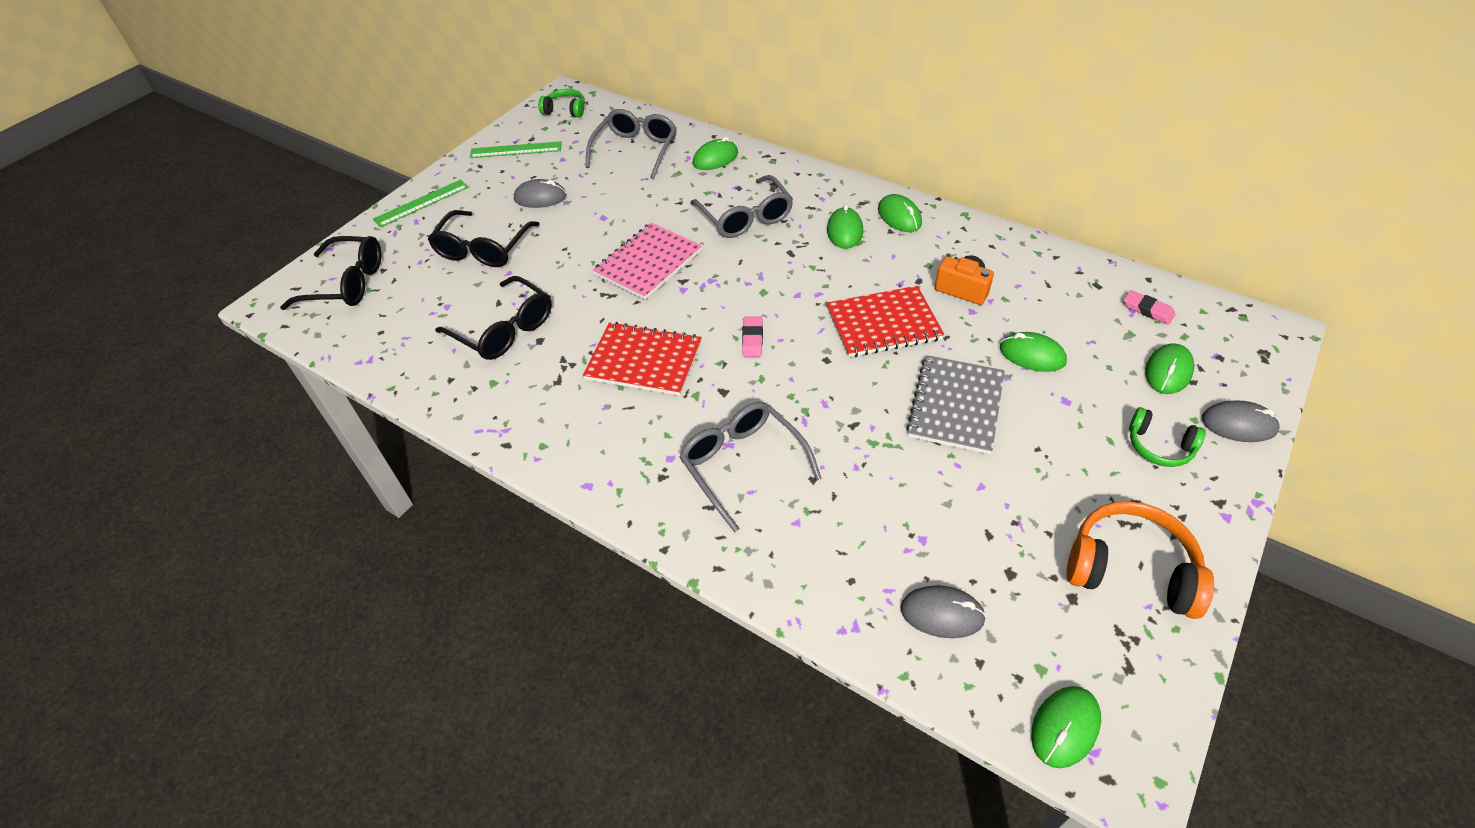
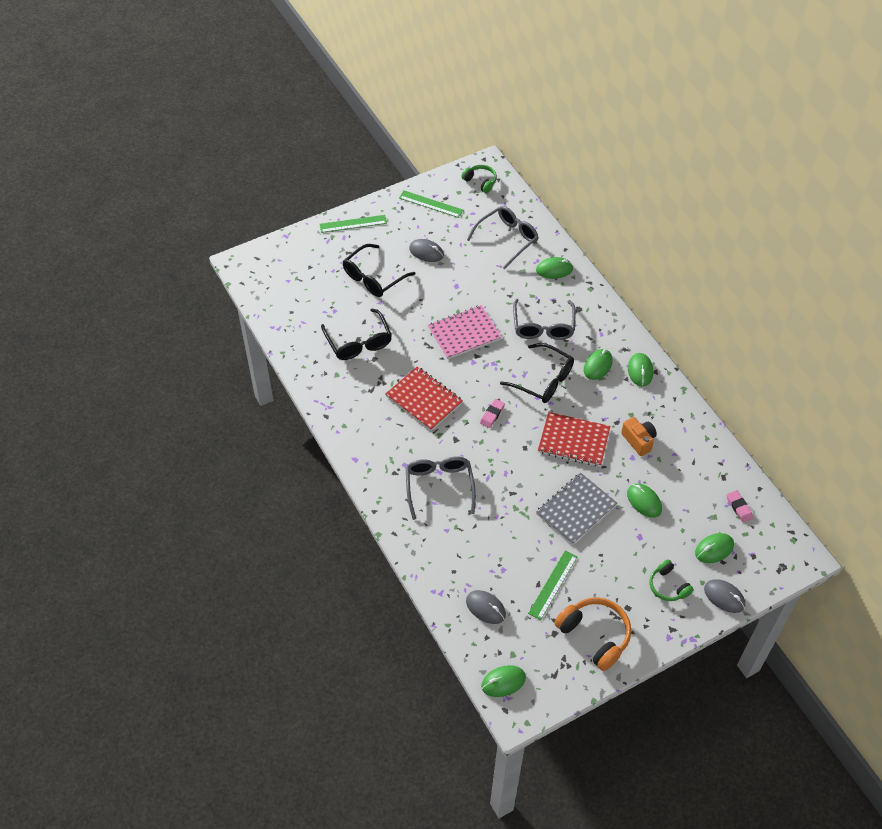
camera: 25 degrees right, 5 degrees up
black glasses [280,236,381,310] -> black glasses moved to [500,343,574,403]
none -> green ruler [528,551,577,620]

